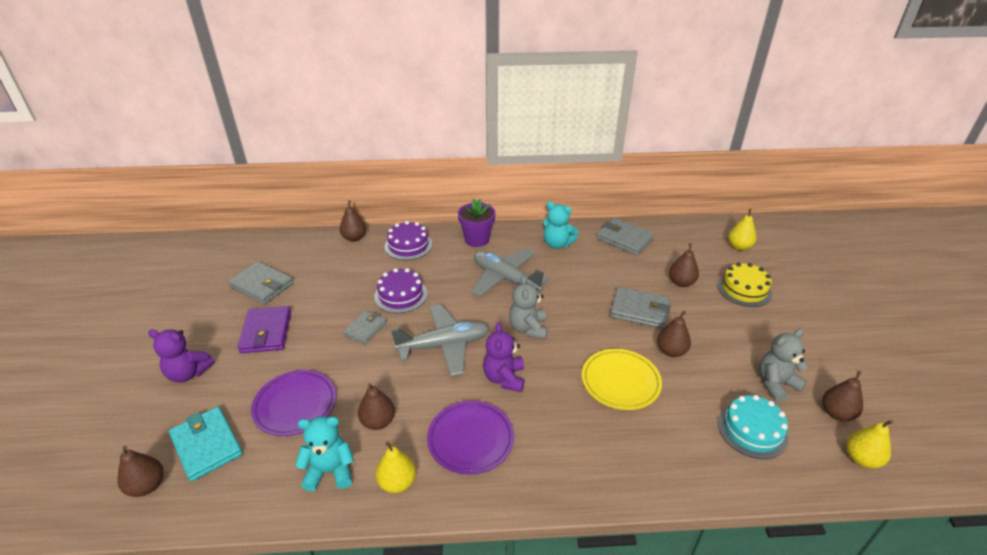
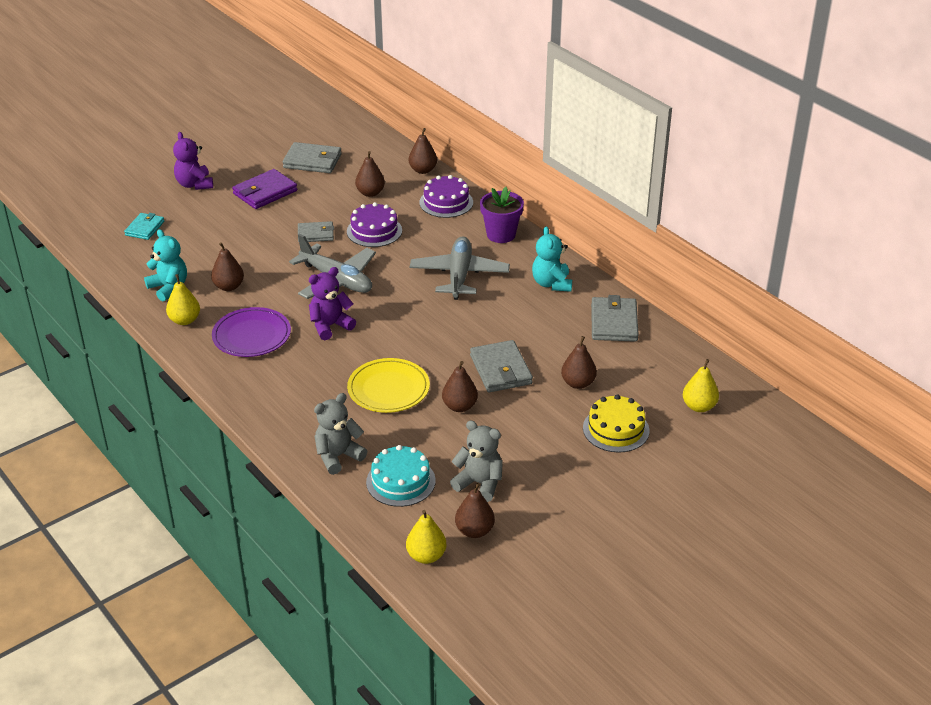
camera: 55 degrees right, 0 degrees up
brown pear [117,445,163,497] -> brown pear moved to [355,151,385,197]
turquoise wallet [169,407,243,481] -> turquoise wallet [124,213,164,240], size x0.65
grey wallet [228,262,293,304] -> grey wallet turned 75 degrees counterclockwise [282,142,342,173]
purple plate [251,370,336,436] -> none
grey teddy bear [509,275,548,339] -> grey teddy bear moved to [314,393,367,475]

